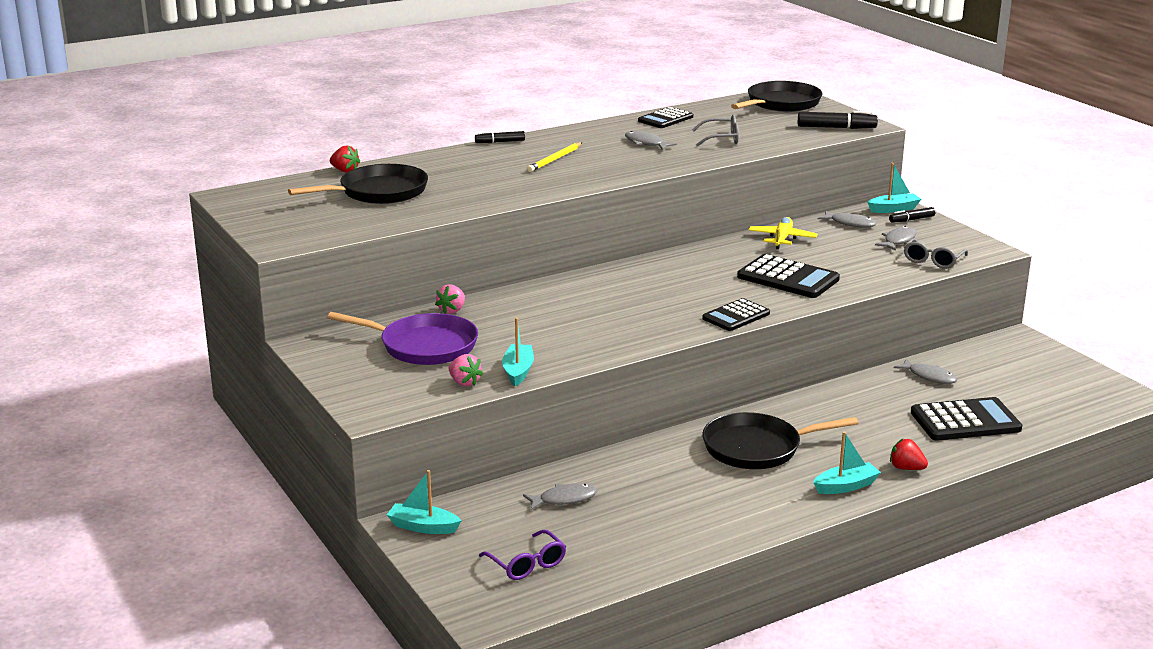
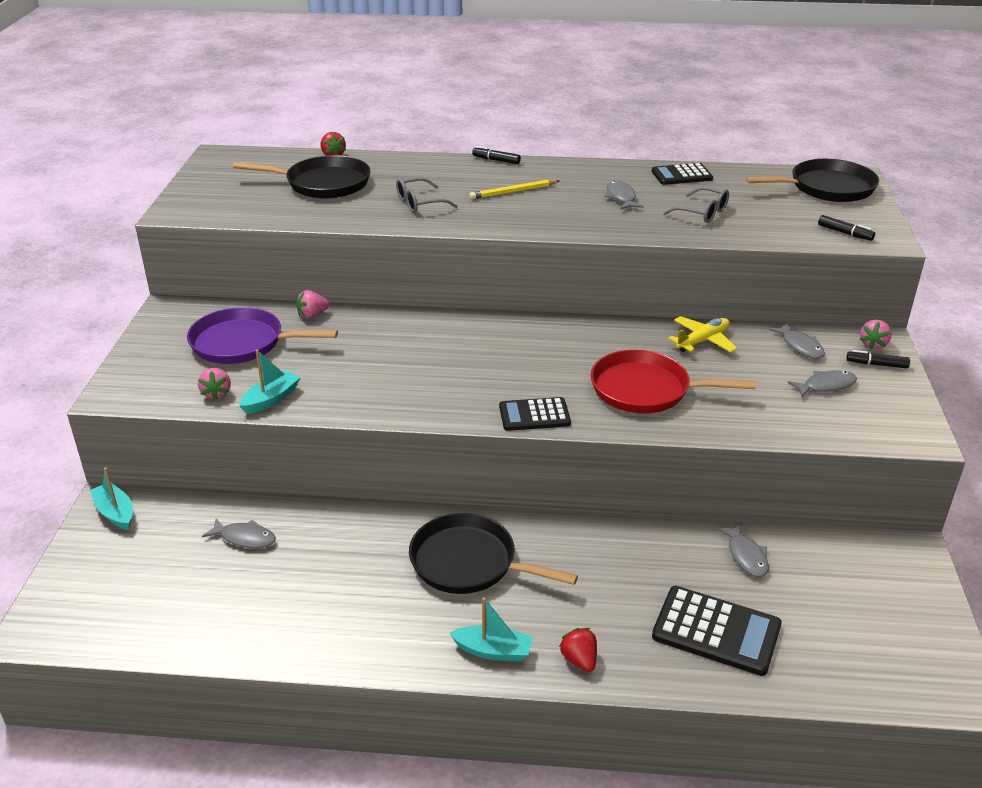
camera: 35 degrees right, 10 degrees up
purple pan [327,312,478,365] -> purple pan turned 135 degrees clockwise [187,307,338,364]
purple glasses [479,530,566,580] -> none
black calculator [737,254,840,298] -> red pan [591,350,756,413]
black marker [798,111,878,129] -> black marker [818,215,875,241], size x0.62
turquoise boat [867,163,921,213] -> pink strawberry [860,320,892,350]
grey glasses [904,238,968,269] -> grey glasses moved to [396,178,458,213]

